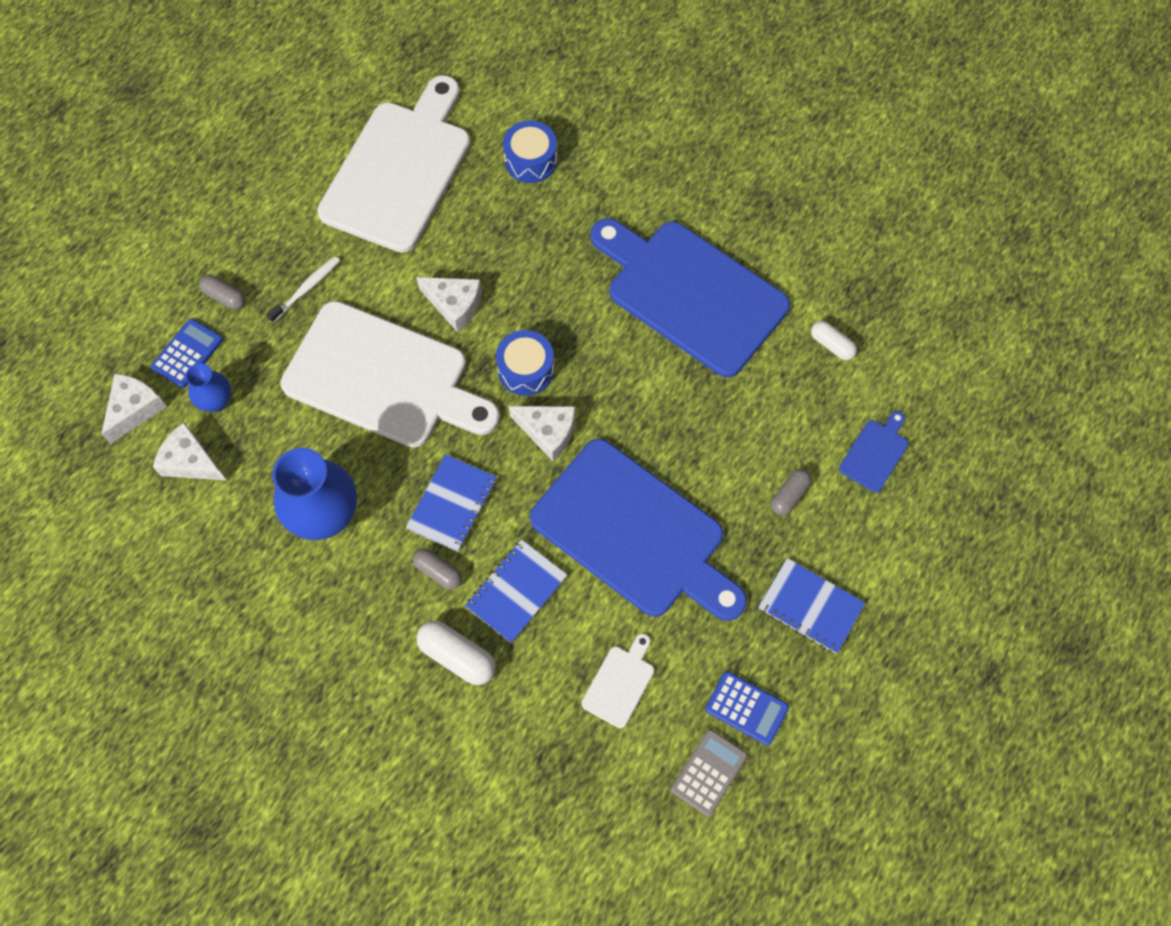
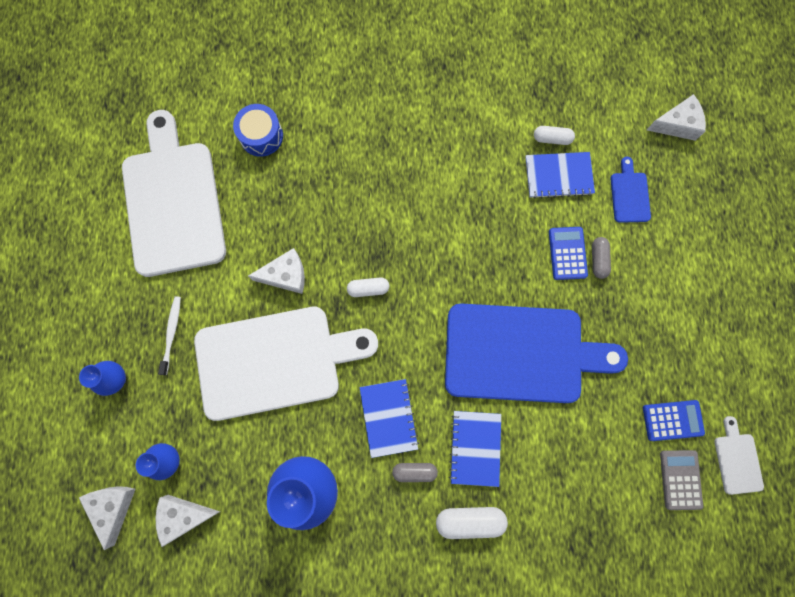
camera: 35 degrees left, 10 degrees up
blue calculator [151,319,223,388] -> blue calculator moved to [549,227,588,280]
grey capsule [199,275,246,310] -> blue vase [79,361,126,396]
blue drum [496,330,554,396] -> white capsule [347,278,389,297]
white cheese [509,406,575,461] -> white cheese moved to [647,94,706,141]
white cutting board [581,634,654,728] -> white cutting board moved to [715,416,764,495]
blue cutting board [591,218,790,377] -> none
blue notebook [759,558,865,654] -> blue notebook moved to [525,152,595,199]

